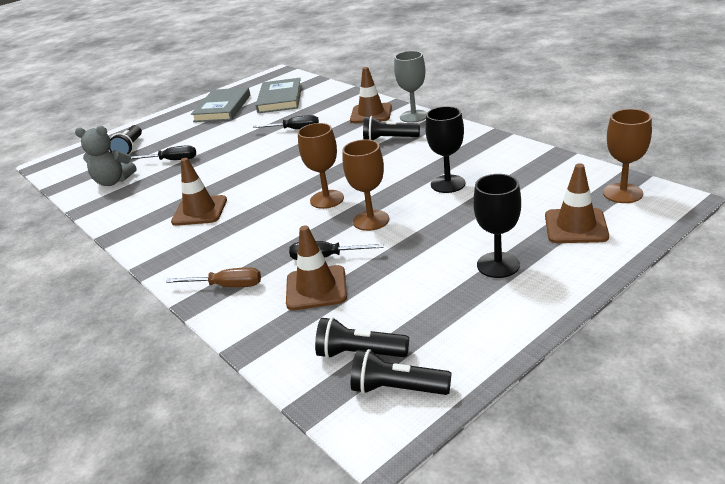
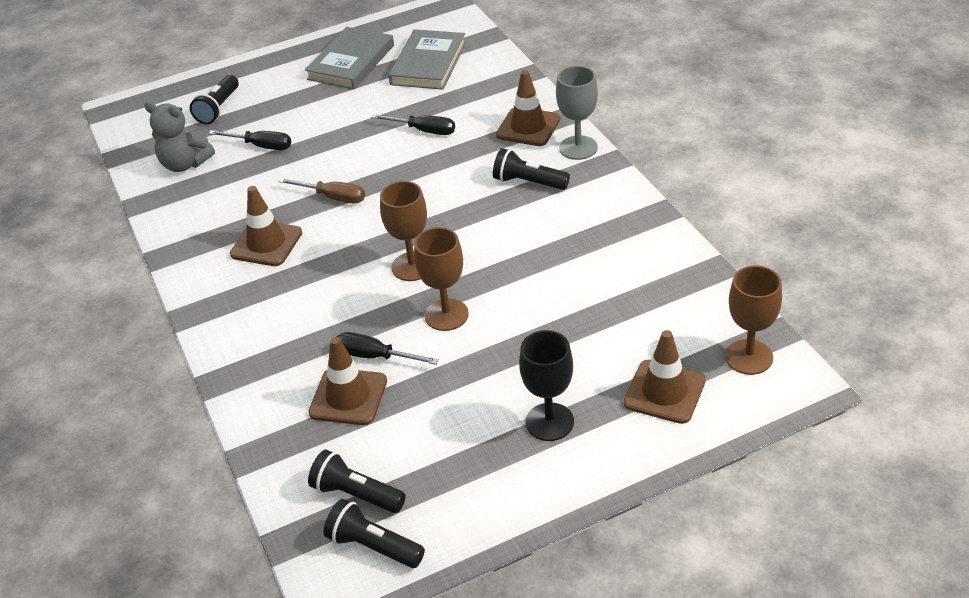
camera: 15 degrees right, 10 degrees up
brown screwdriver [166,268,261,287] -> brown screwdriver moved to [278,178,365,203]
black goblet [425,106,465,193] -> none

